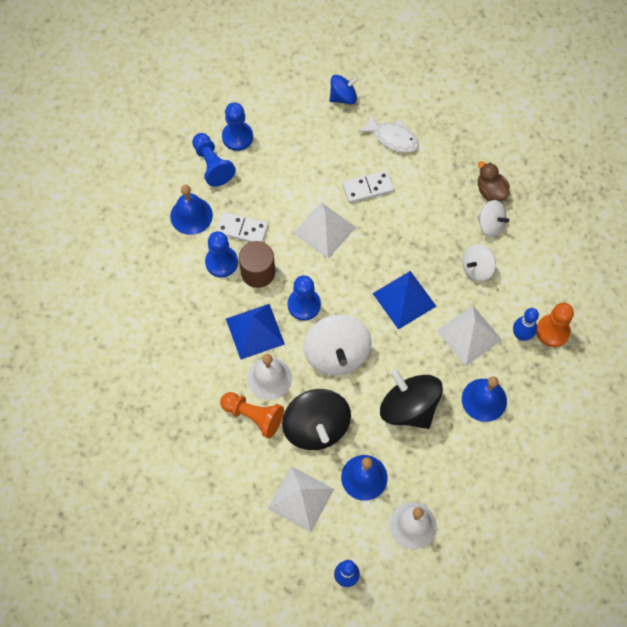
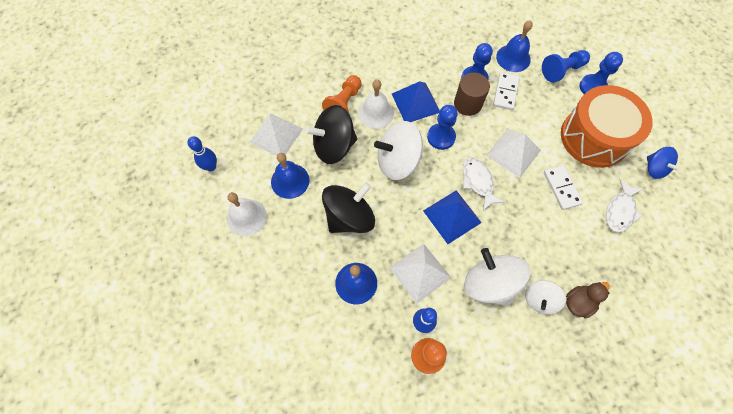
camera: 90 degrees right, 0 degrees up
white spinning top [462,244,496,282] -> white spinning top [464,248,530,306], size x1.74
none -> white fish [463,157,505,211]
none -> orange drum [561,85,653,168]

